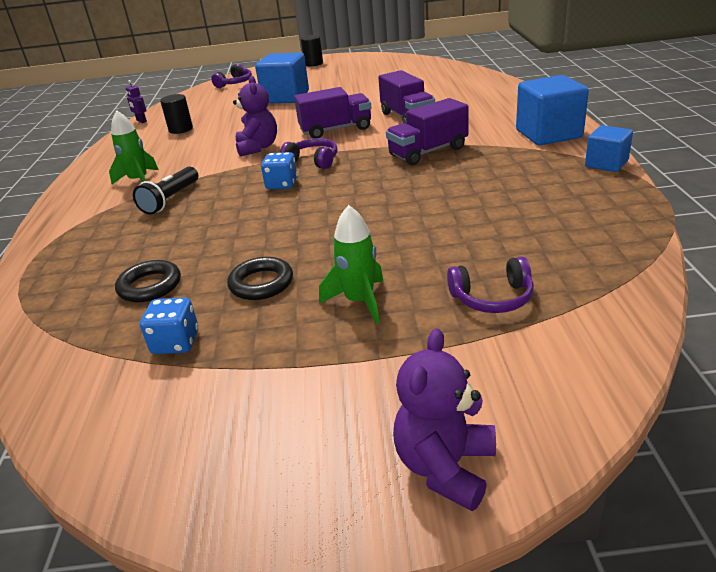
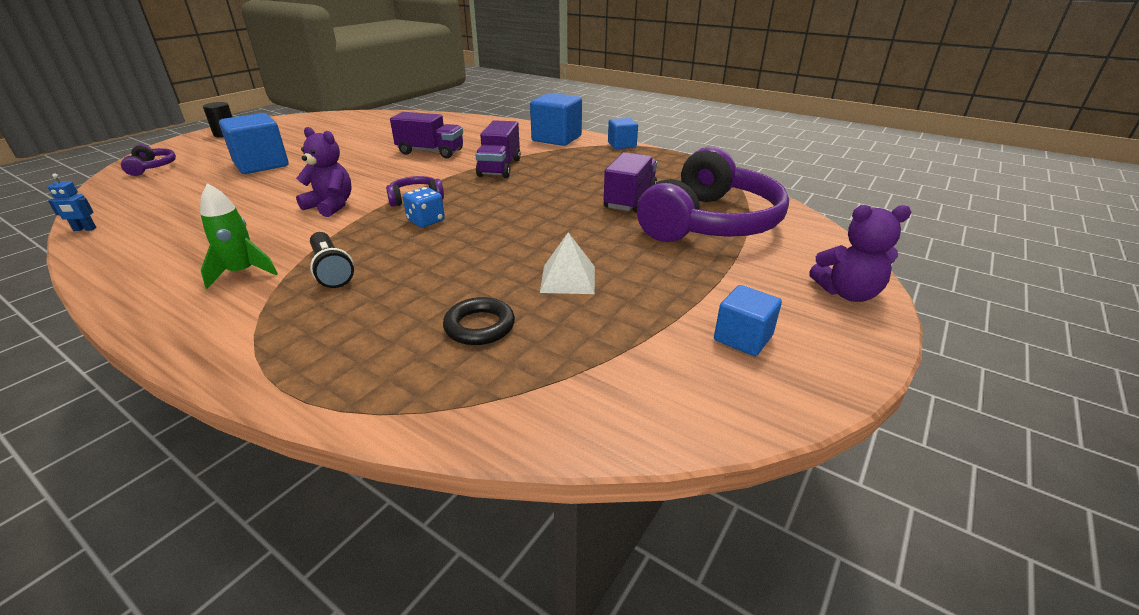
camera: 55 degrees left, 0 degrees up
purple robot [125,80,147,123] -> blue robot [48,174,97,231]
blue dice [140,297,199,354] -> none
black cylinder [160,94,193,134] -> none
black ring [227,257,293,300] -> white pyramid [540,232,595,294]
purple truck [294,87,371,138] -> purple truck moved to [604,152,657,213]
green rocket [319,205,384,324] -> none
purple teddy bear [393,329,496,511] -> purple teddy bear turned 60 degrees counterclockwise [809,205,911,302]
purple headphones [447,256,534,313] -> purple headphones [637,147,789,242], size x2.42
none -> blue cube [714,285,782,356]

